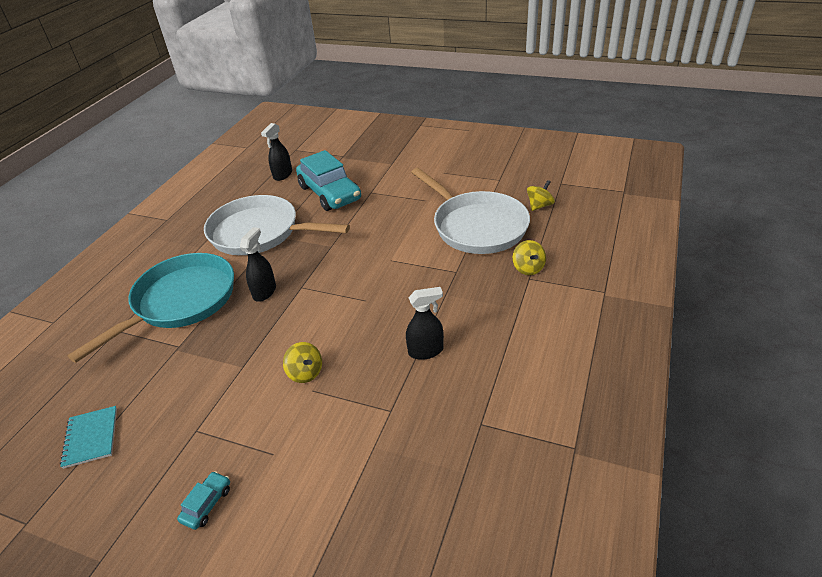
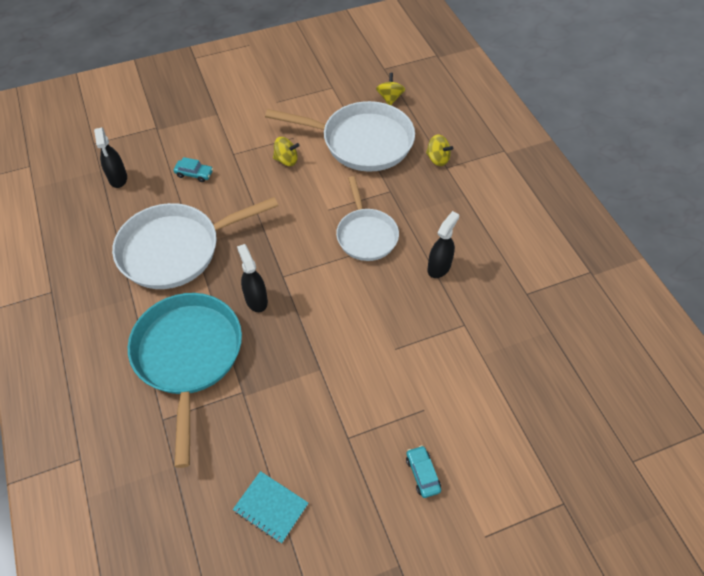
camera: 45 degrees left, 15 degrees up
yellow spinning top [283,342,322,383] -> yellow spinning top moved to [273,137,300,166]
turquoise car [296,150,361,211] -> turquoise car [174,157,213,182], size x0.41
none -> white pan [336,176,399,261]

